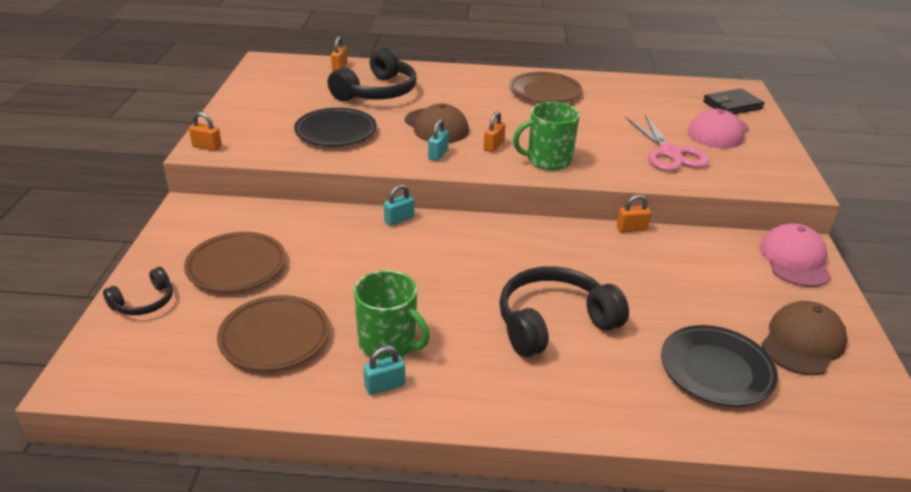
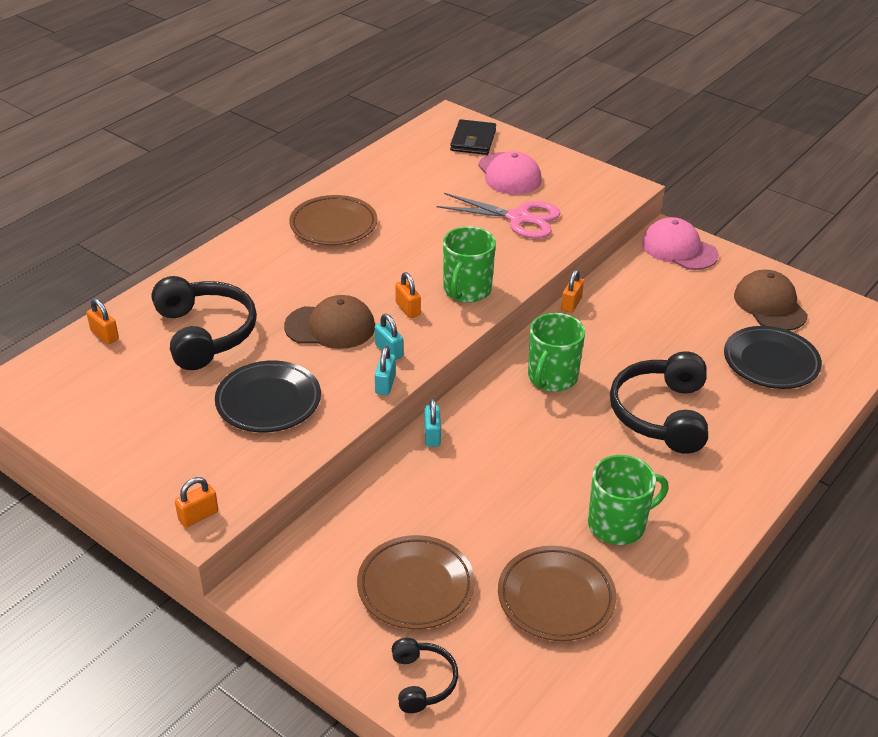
camera: 55 degrees left, 5 degrees up
turquoise padlock [363,346,405,395] -> turquoise padlock moved to [375,346,396,395]
none -> green mug [528,313,585,392]

